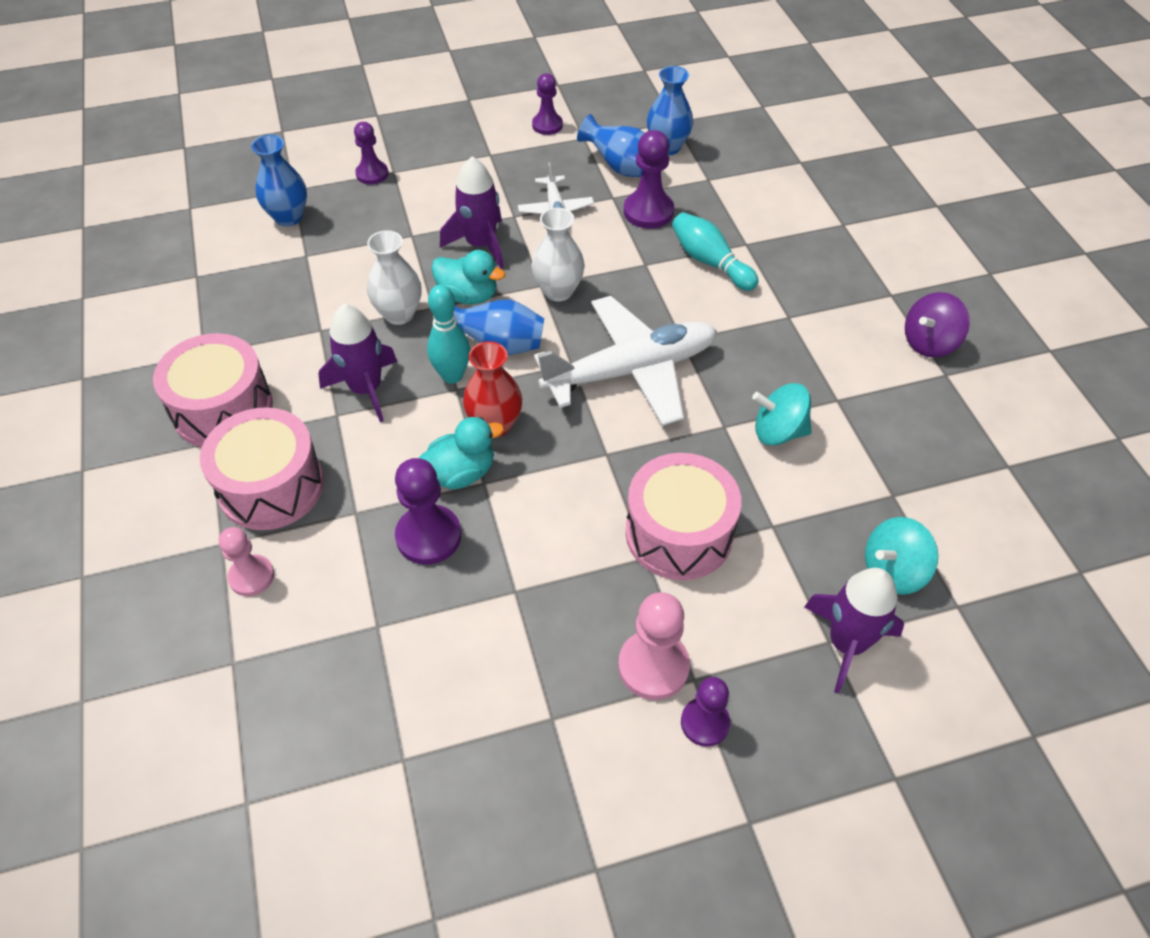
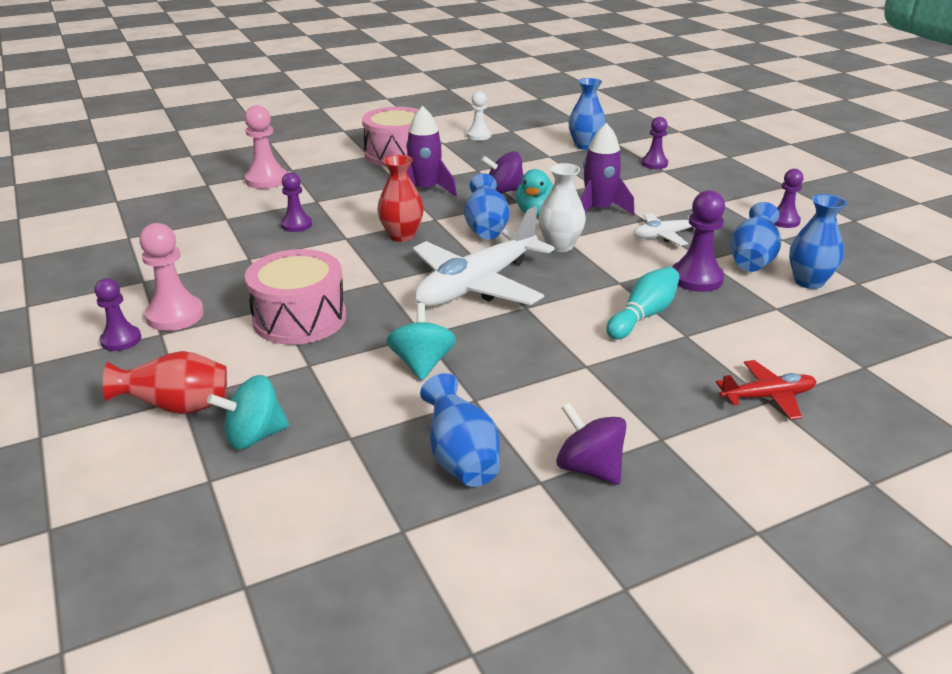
camera: 80 degrees right, 20 degrees down
pink drum [200,407,324,530] -> none
pink pawn [219,527,274,596] -> pink pawn [245,105,287,189], size x1.51
white vase [367,230,422,325] -> purple spinning top [481,151,524,193]
purple pawn [395,458,461,565] -> purple pawn [281,172,312,232], size x0.66
turquoise duck [419,417,504,490] -> none
turquoise bowling pin [427,285,470,384] -> none
white plane [534,296,717,426] -> white plane turned 75 degrees clockwise [413,206,555,307]
purple rocket [804,568,904,693] -> red vase [103,351,227,414]
turquoise spinning top [865,517,938,595] -> turquoise spinning top turned 75 degrees counterclockwise [207,375,289,450]
none -> blue vase [420,373,500,487]
none -> white pawn [467,91,491,140]
none -> red plane [716,360,817,420]

